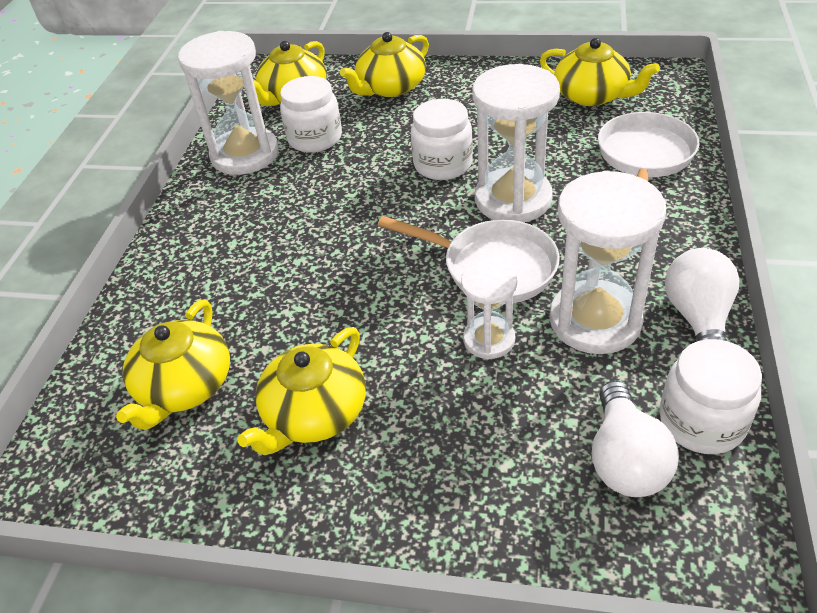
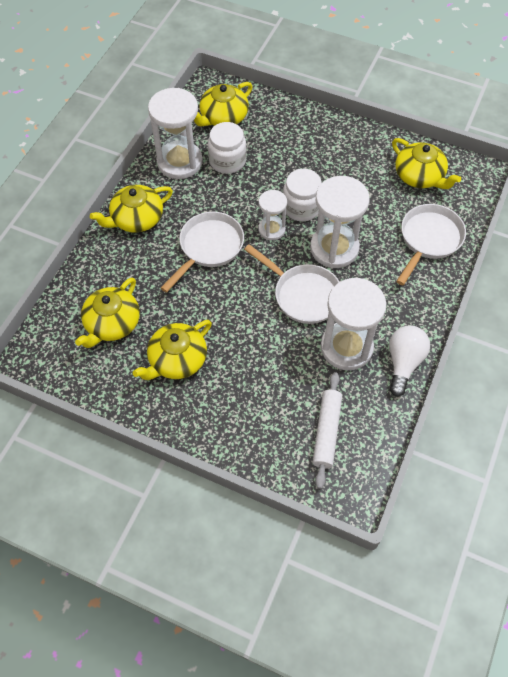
camera: 10 degrees right, 15 degrees up
yellow teapot [340,32,429,97] -> yellow teapot moved to [90,185,173,233]
white hourglass [461,260,517,359] -> white hourglass moved to [258,190,287,240]
white light bulb [592,381,679,497] -> white rolling pin [313,372,342,489]
white jar [659,339,762,454] -> none
none -> white pan [161,212,244,293]

